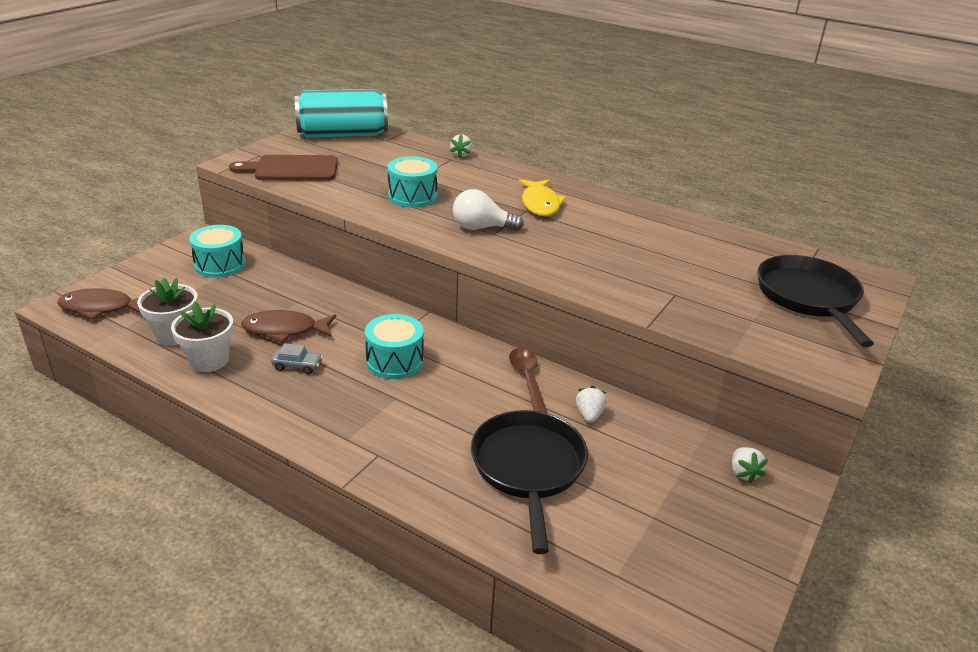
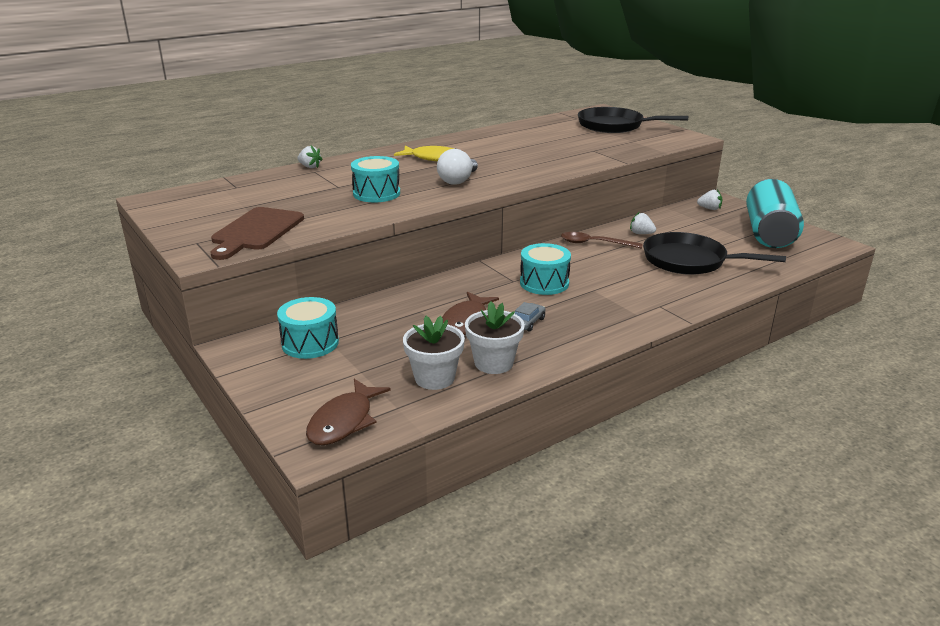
camera: 65 degrees left, 5 degrees down
turquoise can [295,89,388,138] -> turquoise can moved to [746,179,804,248]

